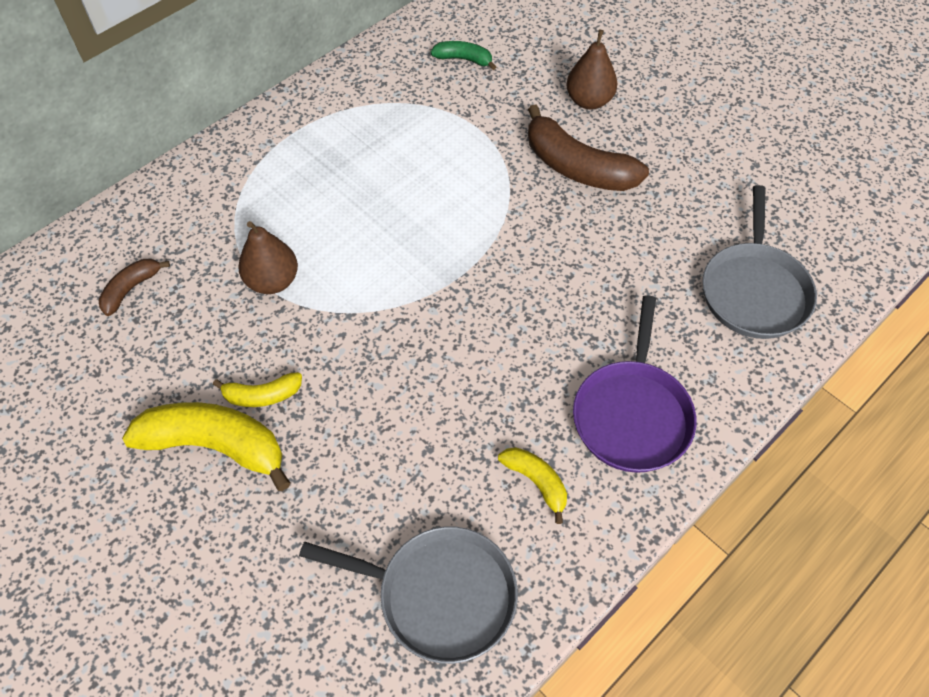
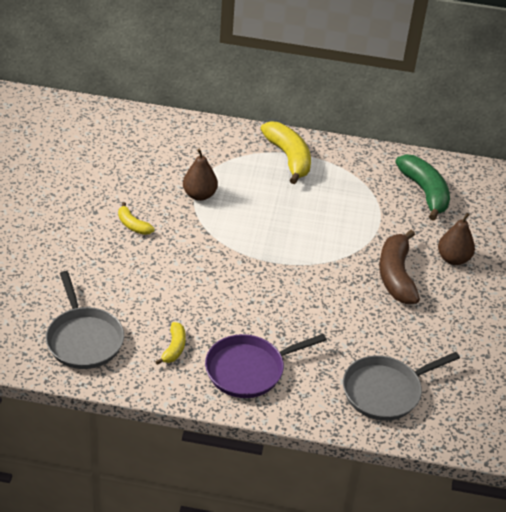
camera: 50 degrees right, 15 degrees down
brown banana [98,259,170,316] -> none
yellow banana [122,402,291,491] -> yellow banana moved to [261,121,311,184]
green banana [430,41,496,70] -> green banana [395,154,450,221], size x1.92

